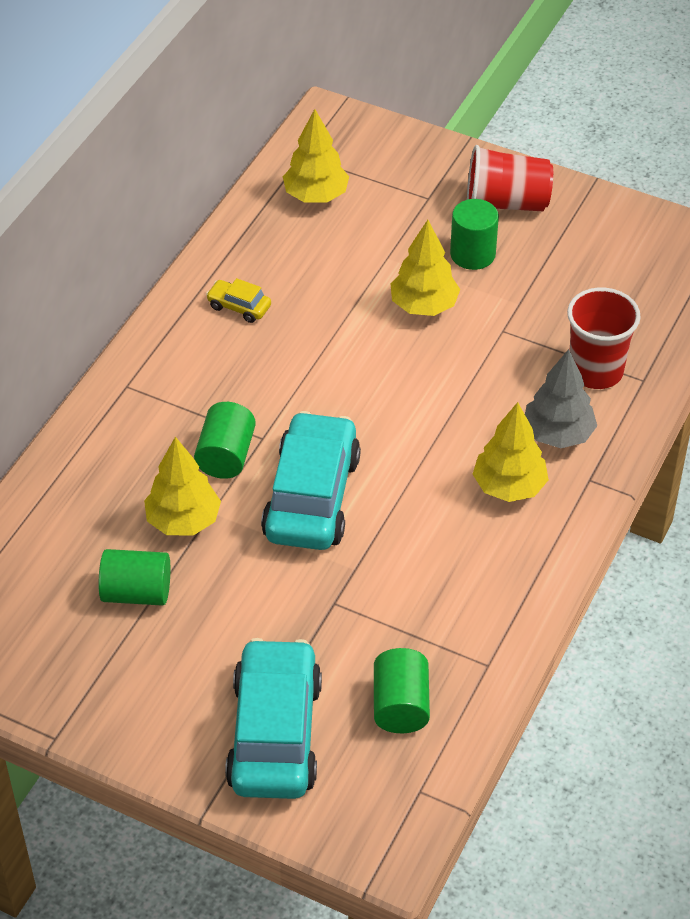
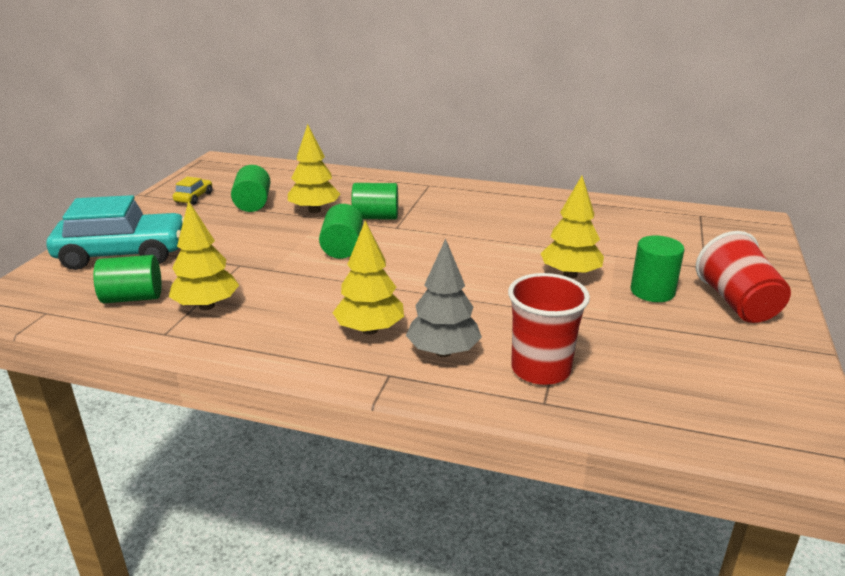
camera: 80 degrees right, 20 degrees down
yellow car [206,278,271,323] -> yellow car moved to [173,177,212,205]
turquoise car [261,411,361,550] -> green cylinder [319,204,363,259]
yellow tree [283,109,349,202] -> yellow tree moved to [169,200,239,310]

